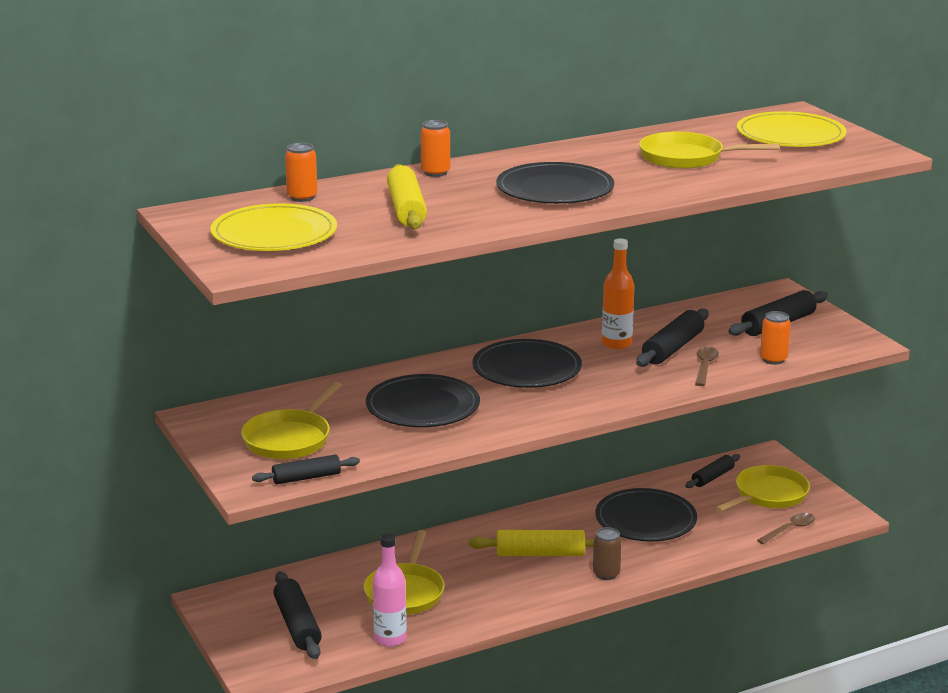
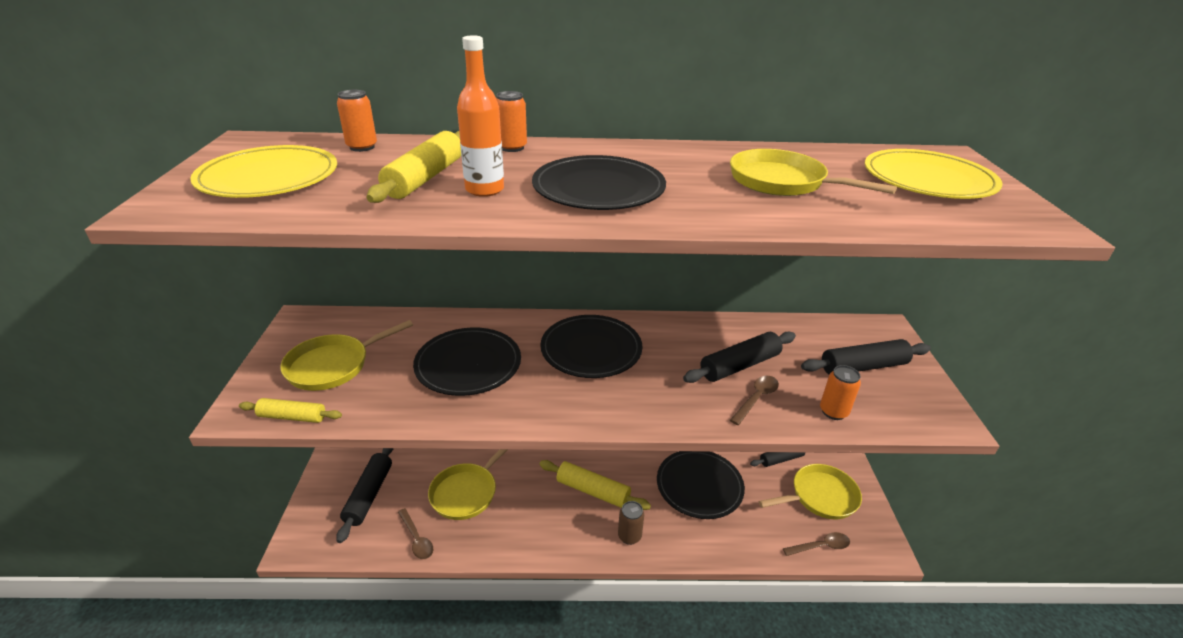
camera: 25 degrees right, 10 degrees up
black rolling pin [252,455,360,484] -> yellow rolling pin [239,398,342,423]
pink bottle [372,533,407,647] -> brown spoon [398,508,433,559]
orange bottle [602,238,635,349] -> orange bottle moved to [457,35,504,197]

